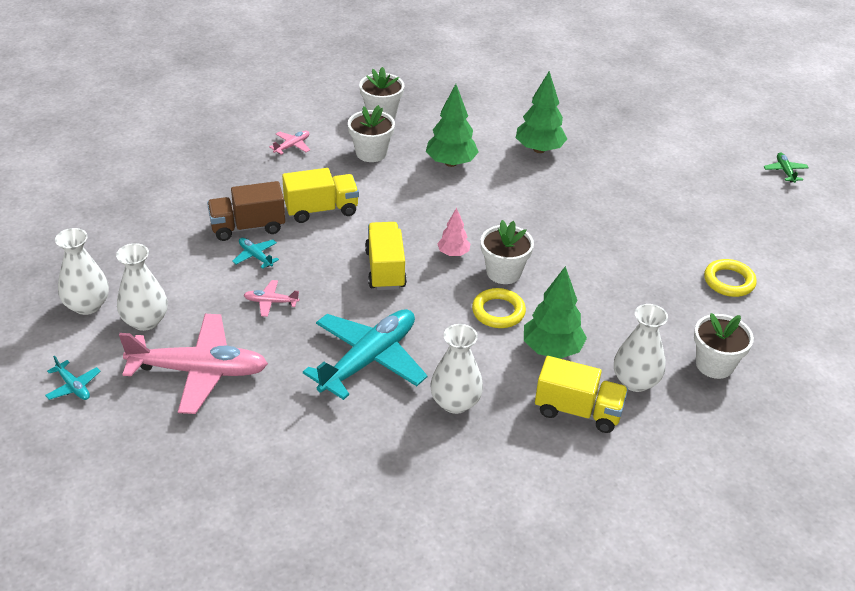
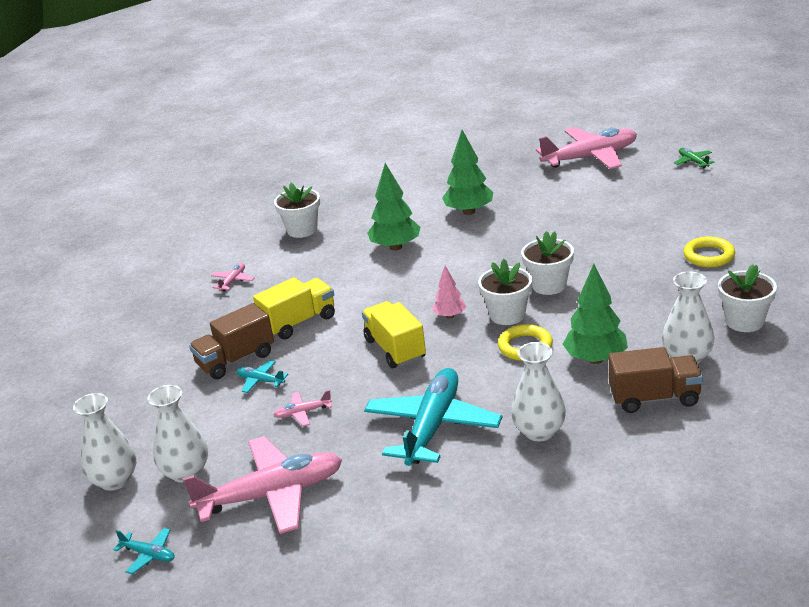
camera: 15 degrees left, 10 degrees down
white flower pot [348,105,395,162] -> white flower pot moved to [521,231,574,295]
yellow truck [535,356,628,433] -> brown truck [609,347,703,413]
none -> pink plane [536,127,637,169]

